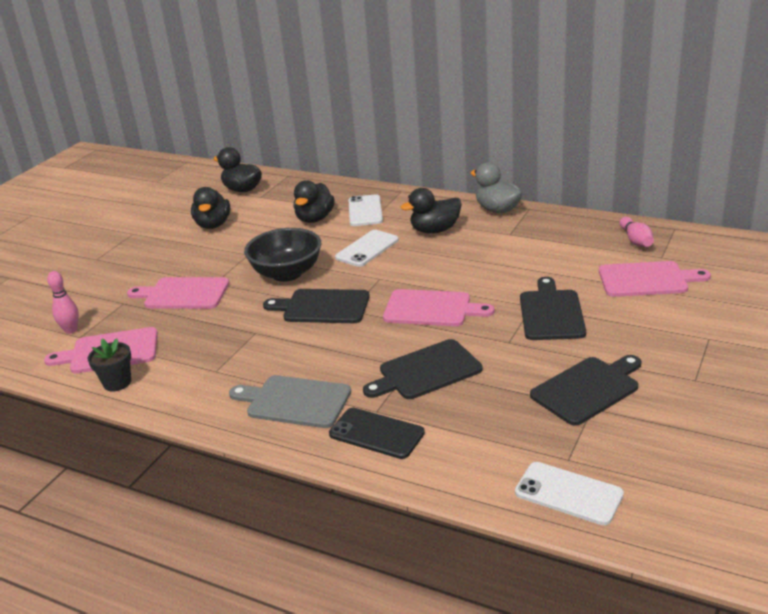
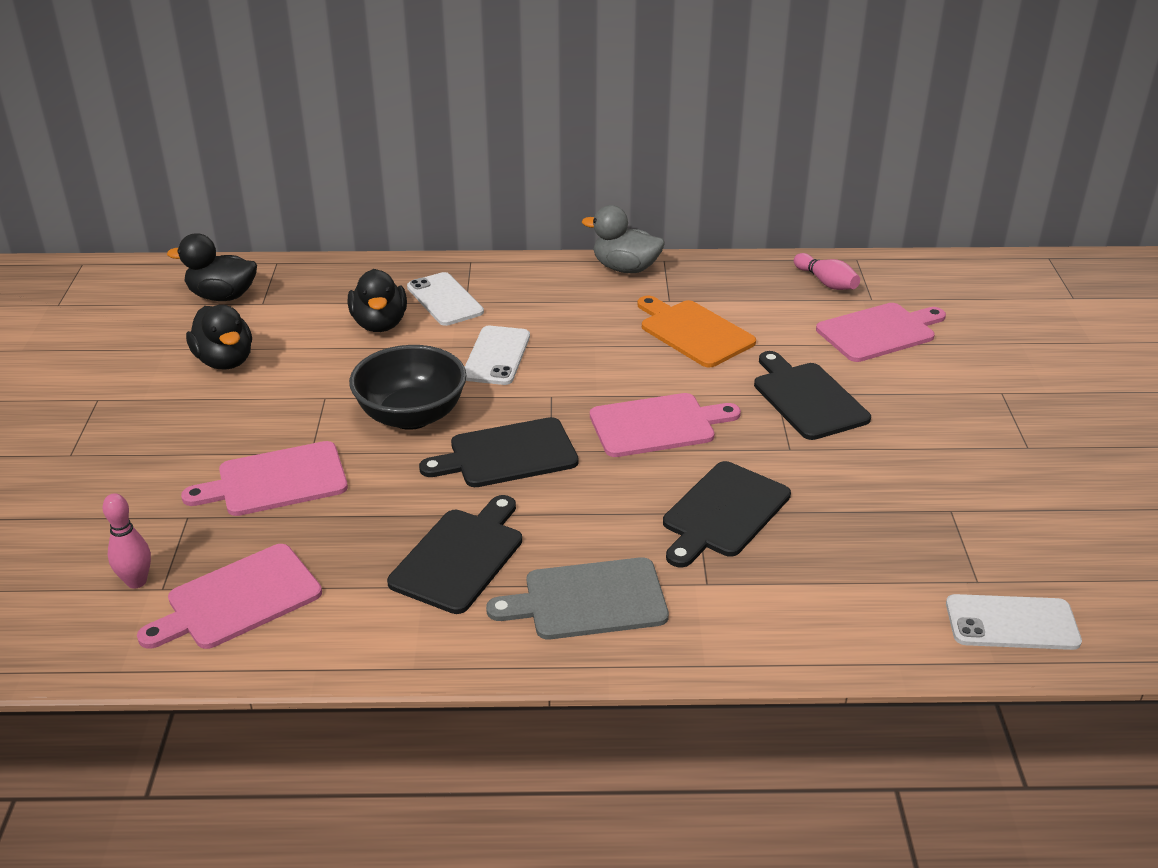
camera: 30 degrees left, 5 degrees up
black flower pot [88,338,131,392] -> none
black phone [329,408,425,459] -> none
black duck [401,188,462,234] -> none
black cutting board [530,355,642,426] -> black cutting board moved to [387,495,522,614]
none -> orange cutting board [637,296,756,367]

